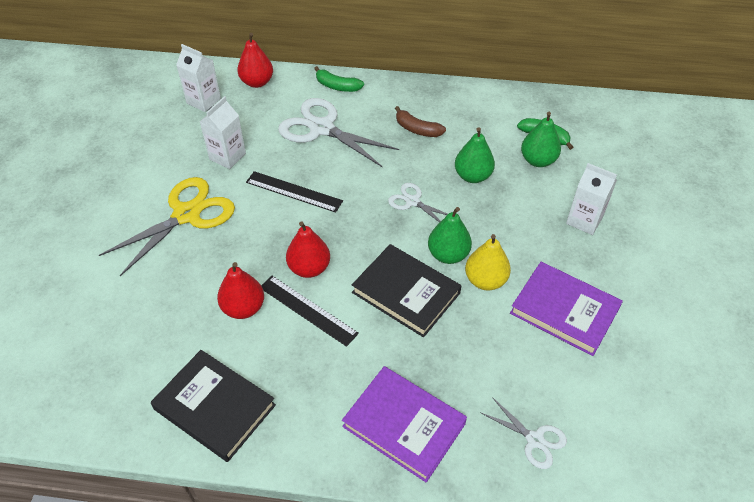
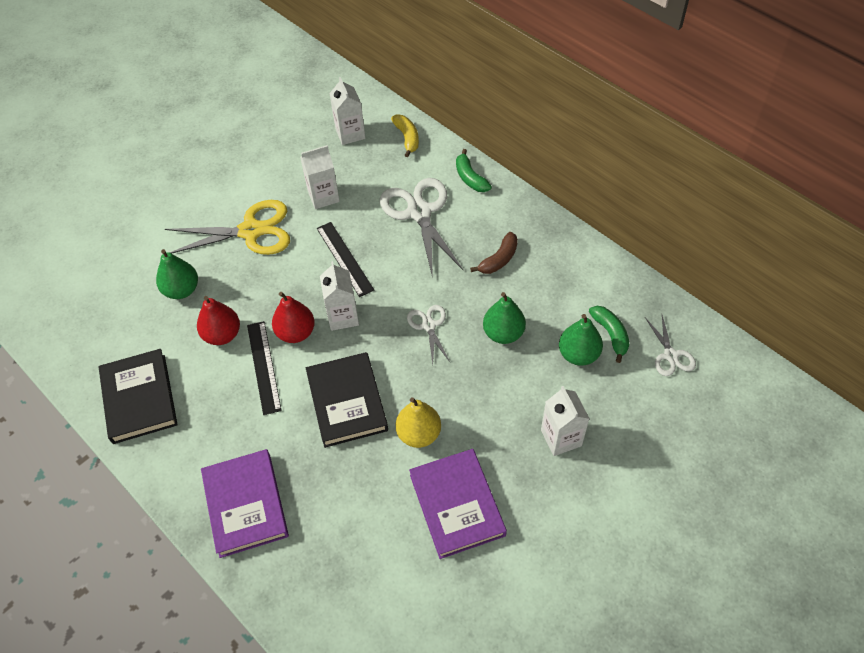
camera: 40 degrees right, 5 degrees up
red pear [237,33,273,88] -> yellow banana [391,115,419,157]
brown banana [395,106,446,137] -> brown banana turned 120 degrees counterclockwise [470,232,518,274]
green pear [428,207,472,264] -> green pear moved to [156,249,198,299]
white scissors [480,397,567,469] -> white scissors moved to [645,315,696,376]
none -> white carton [320,261,359,331]

